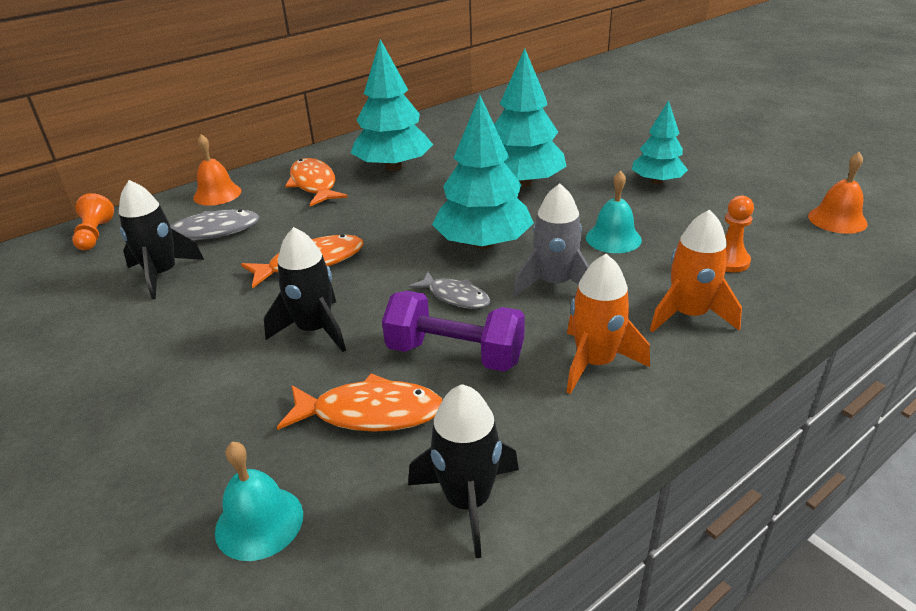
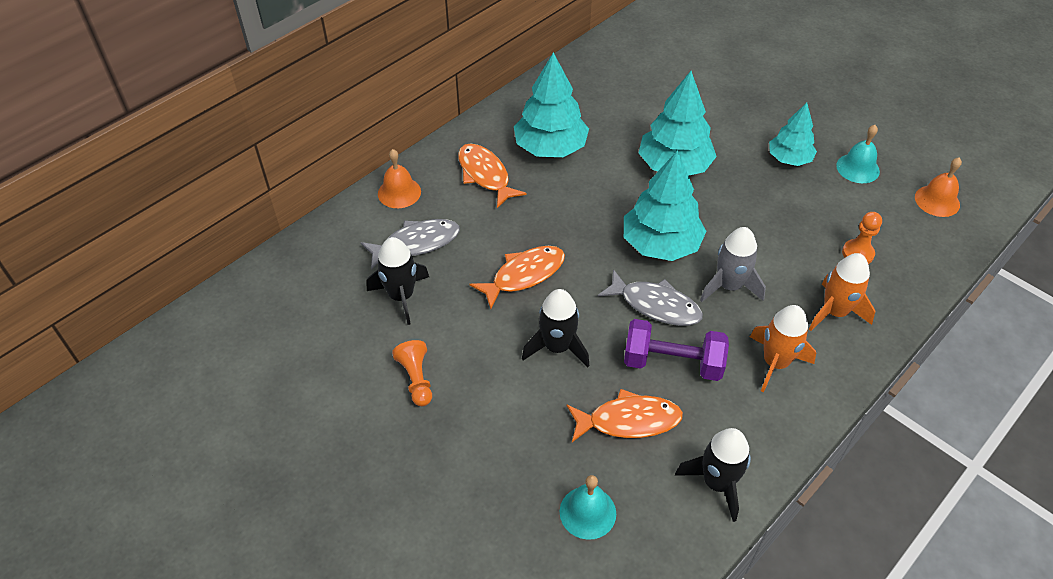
camera: 10 degrees left, 15 degrees up
orange pawn [72,193,114,250] -> orange pawn moved to [392,340,432,406]
grey fish [409,272,490,309] -> grey fish [598,269,703,326], size x1.51
turquoise bell [586,171,642,253] -> turquoise bell moved to [836,125,880,183]

